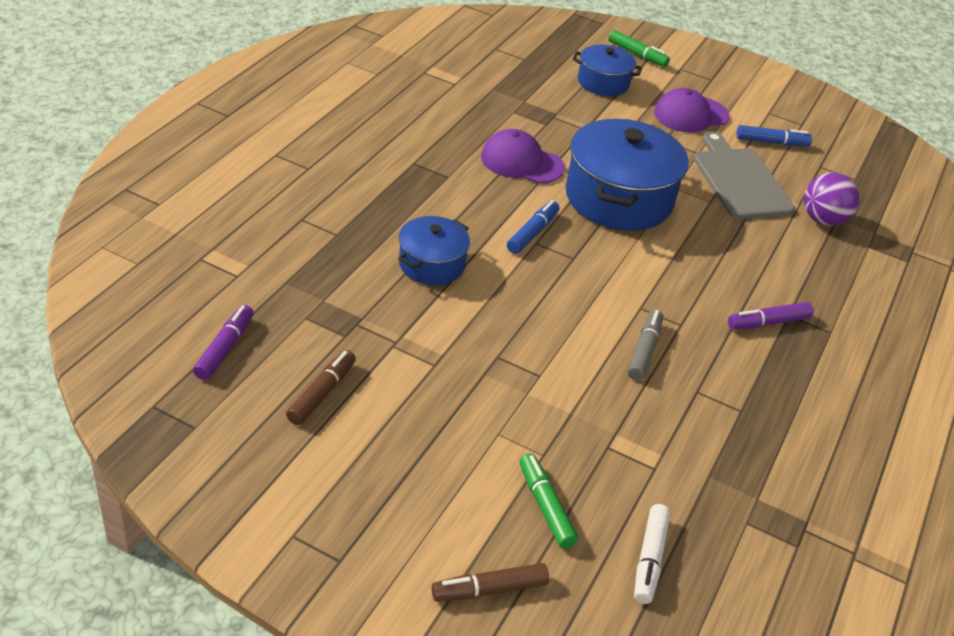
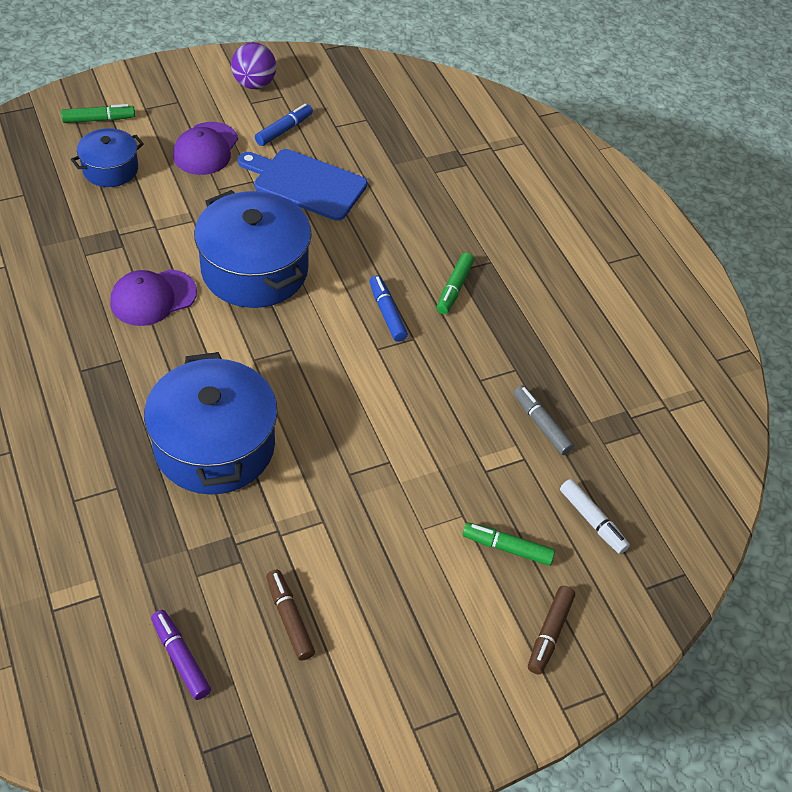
camera: 50 degrees left, 10 degrees up
blue pot [398,216,470,285] -> blue pot [144,352,278,495], size x1.82
blue marker [507,200,559,254] -> blue marker moved to [369,275,408,342]
grey marker [627,310,663,381] -> grey marker moved to [514,385,574,455]
grey cutting board [694,131,795,219] -> blue cutting board [238,149,367,221]
purple marker [728,302,813,330] -> green marker [437,253,474,314]
purple ball [804,172,859,226] -> purple ball moved to [231,42,276,89]

